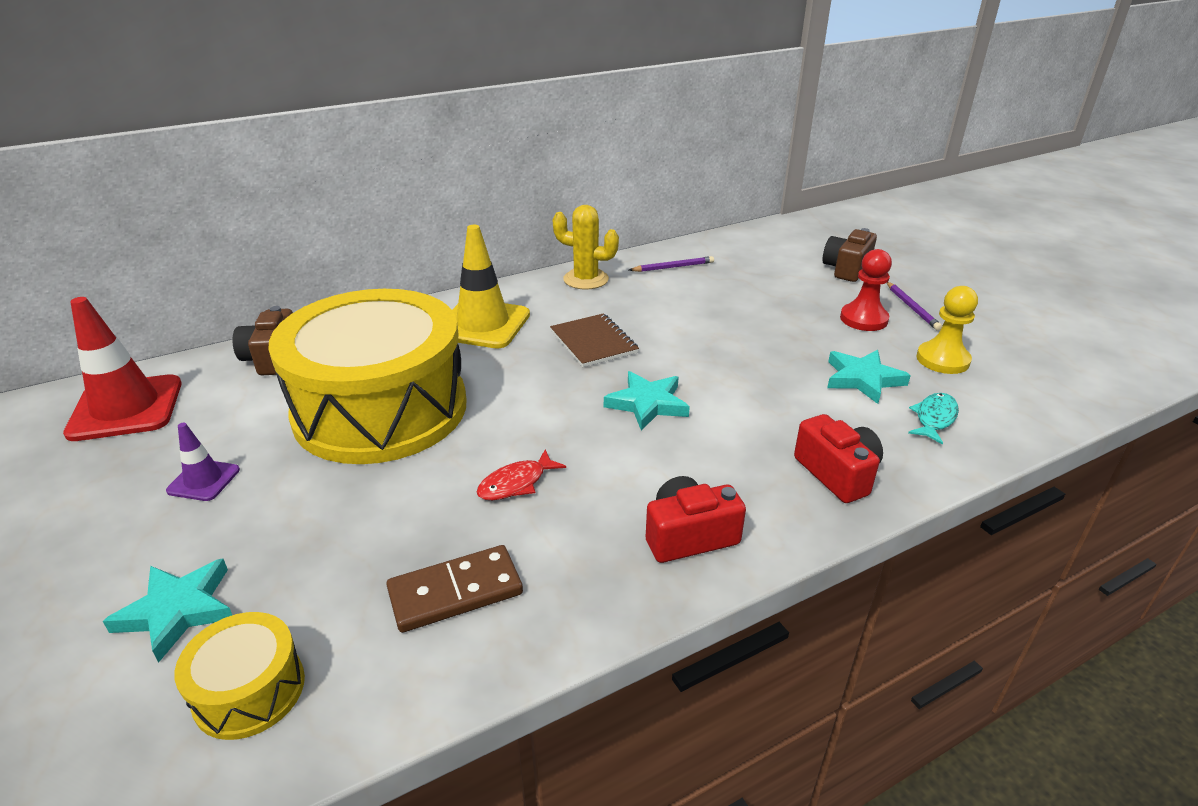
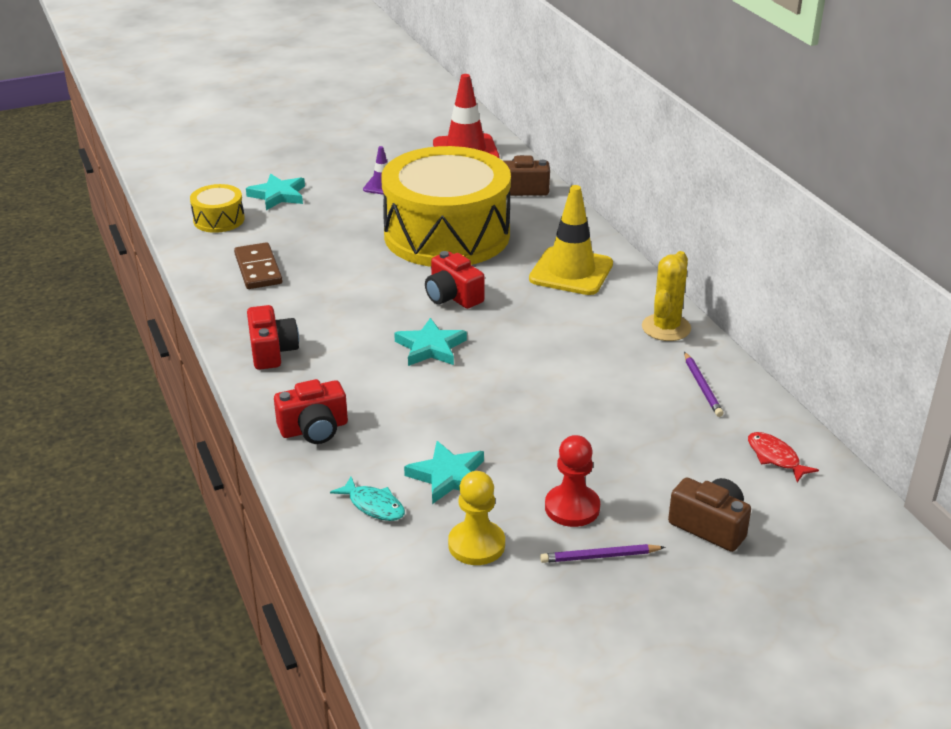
camera: 95 degrees right, 0 degrees up
red fish [477,449,566,501] -> red fish moved to [748,432,819,482]
brown notebook [550,313,639,367] -> none
none -> red camera [425,251,485,309]

